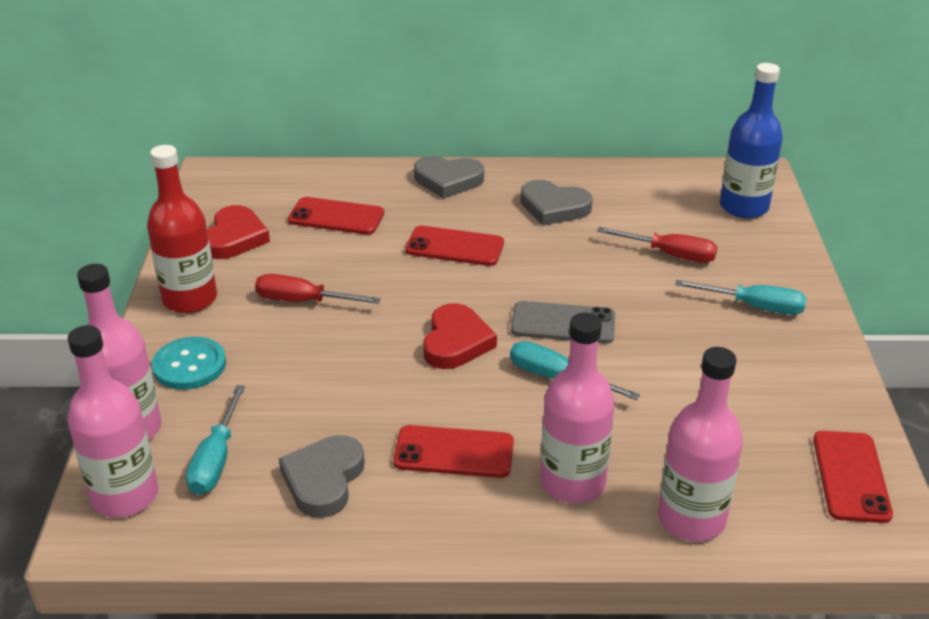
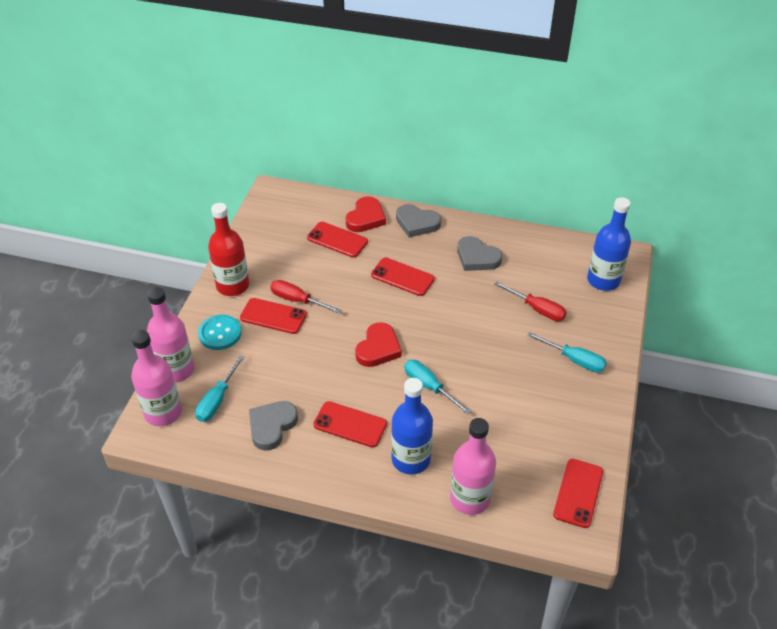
camera: 15 degrees right, 10 degrees up
red heart [207,205,270,259] -> red heart moved to [345,196,386,232]
grey phone [511,301,615,344] -> none
pink bottle [540,313,615,503] -> blue bottle [391,378,433,475]
none -> red phone [240,298,307,334]

